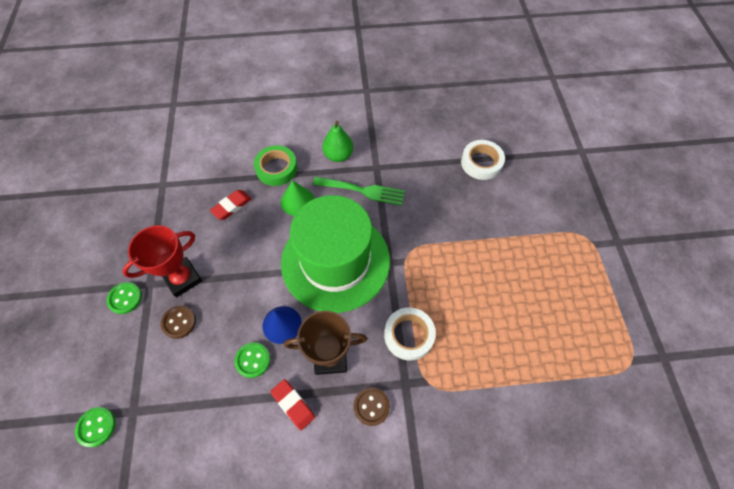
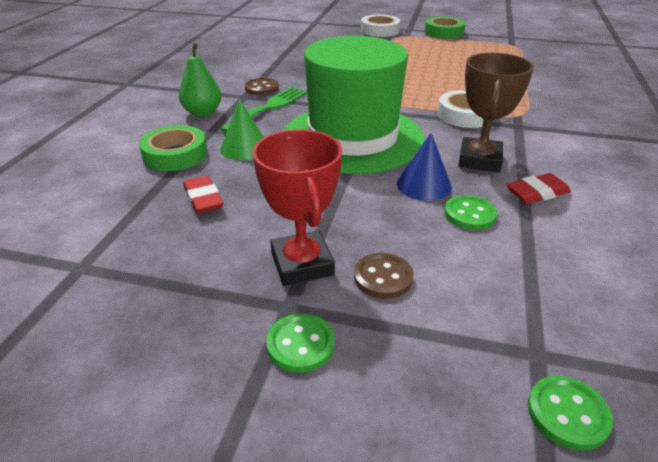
camera: 70 degrees left, 25 degrees down
brown button [354,387,390,426] -> brown button moved to [245,78,279,95]
white tape [461,140,505,180] -> white tape moved to [361,15,400,37]
none -> green tape [425,16,466,39]

